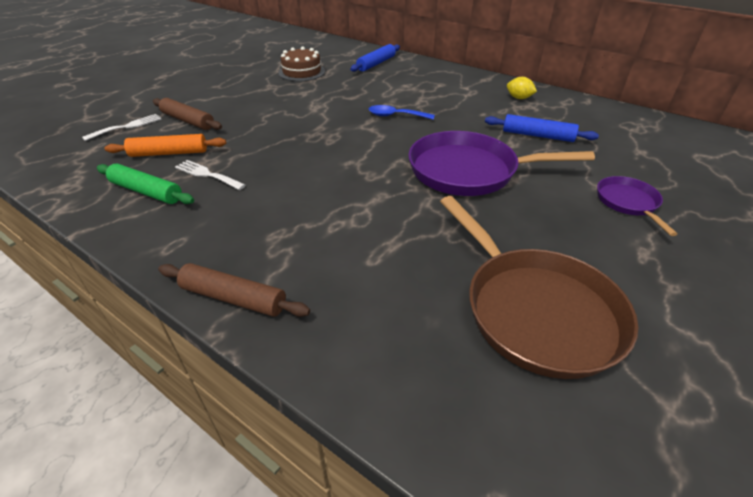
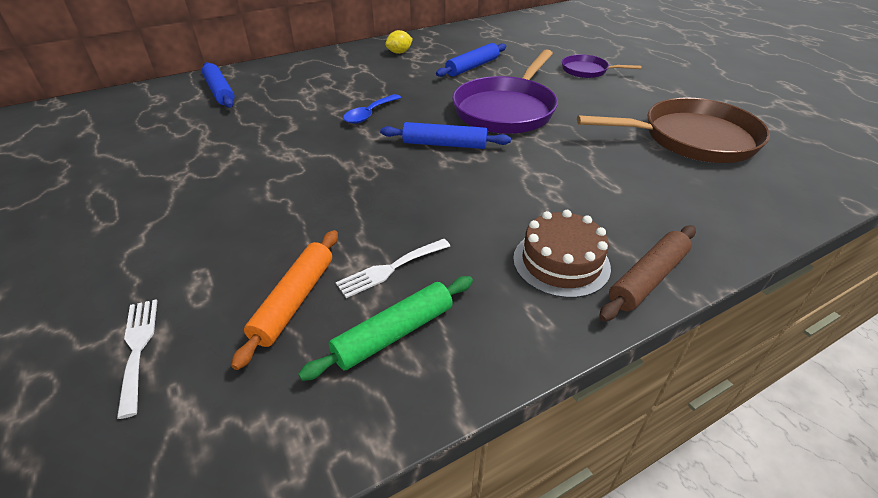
camera: 65 degrees left, 0 degrees up
brown rolling pin [153,98,222,130] -> none
brown cake [278,47,325,81] -> brown cake moved to [513,210,611,298]
none -> blue rolling pin [380,122,511,149]

